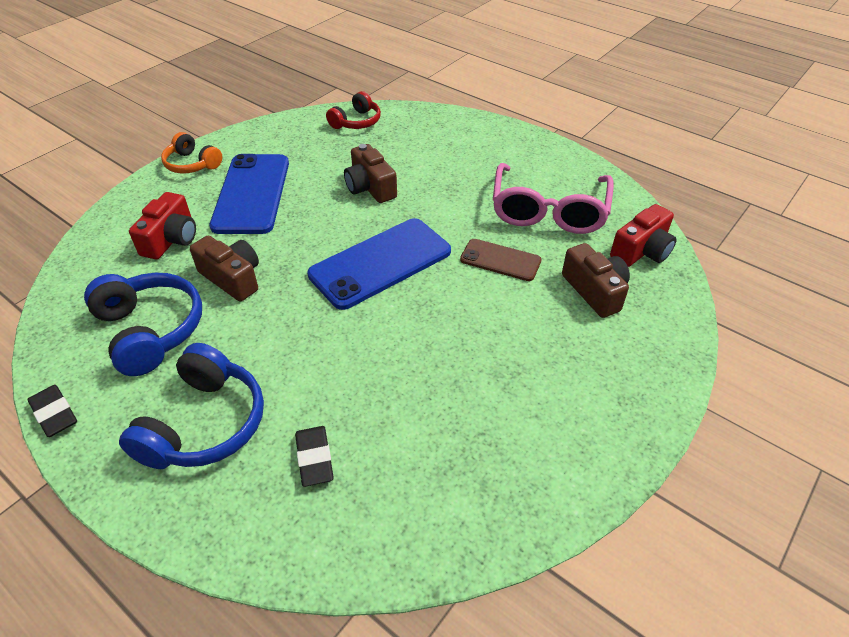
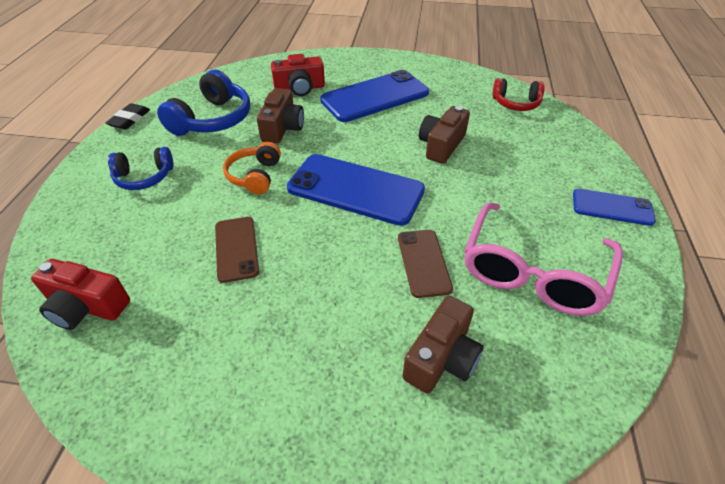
camera: 60 degrees right, 0 degrees up
blue headphones [119,343,264,469] -> blue headphones [108,147,173,190], size x0.63
orange headphones [161,132,222,173] -> orange headphones moved to [223,142,281,194]
black eraser [295,426,334,487] -> none
pink glasses [493,163,614,234] -> pink glasses turned 45 degrees counterclockwise [464,202,623,316]
red camera [610,204,677,267] -> red camera moved to [31,259,130,330]
none -> brown phone [215,217,259,283]
none -> blue phone [573,189,656,226]

